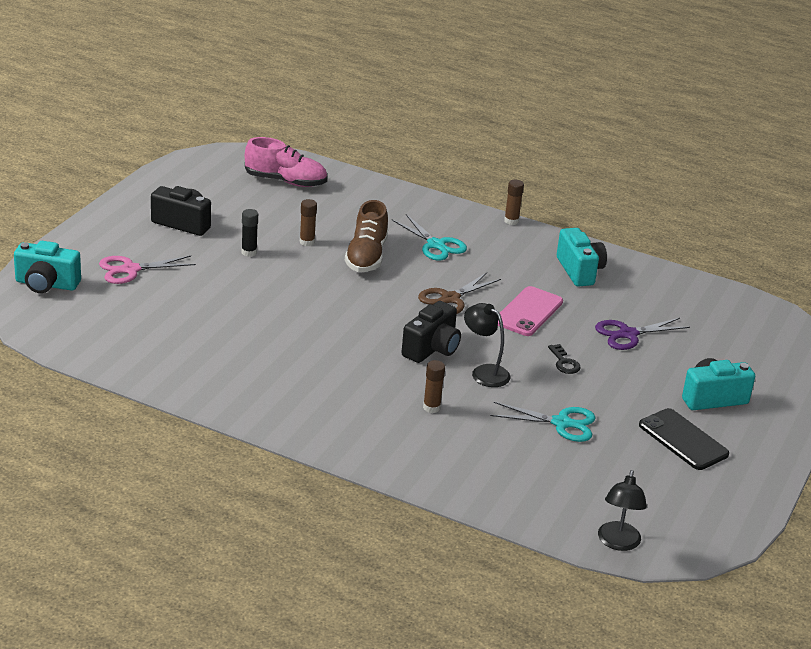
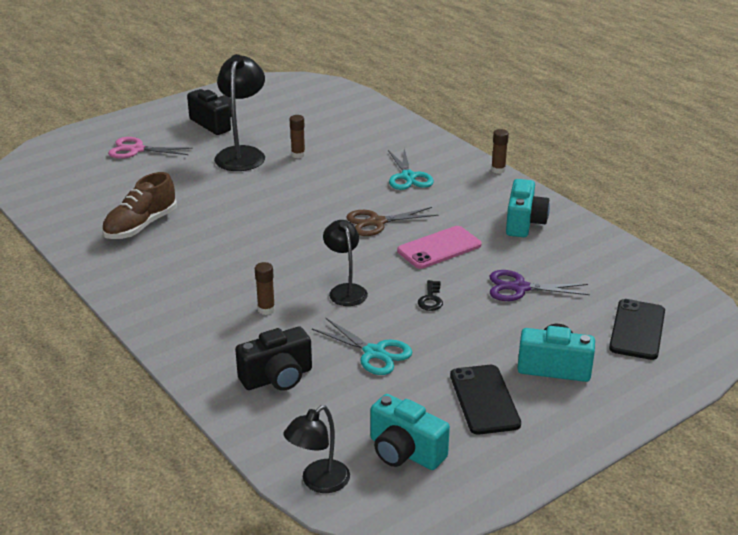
camera: 30 degrees right, 0 degrees up
turquoise camera [14,241,81,293] -> turquoise camera moved to [371,394,450,470]
black glue stick [242,209,258,257] -> black lamp [214,54,265,171]
pink shoe [245,137,327,187] -> none
brown shoe [345,200,388,272] -> brown shoe moved to [102,172,177,239]
black camera [401,301,461,363] -> black camera moved to [235,327,312,391]
none -> black phone [609,299,665,360]

